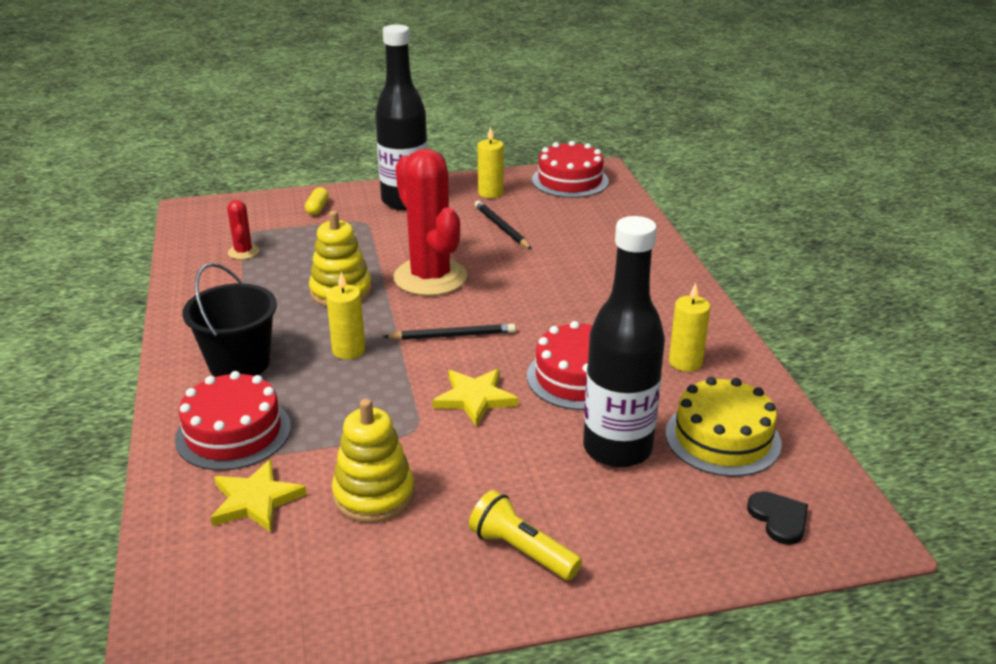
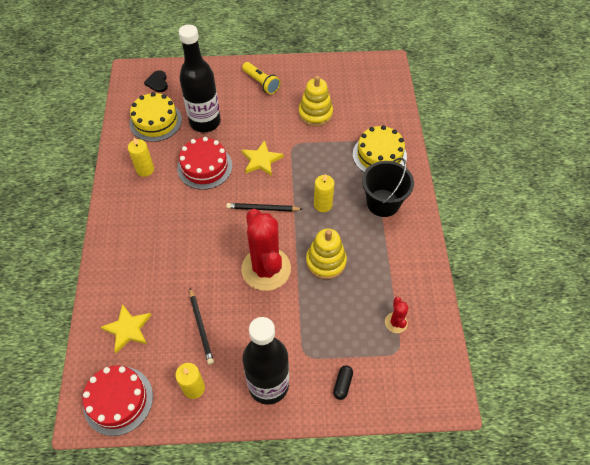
camera: 170 degrees left, 25 degrees up
red cake [175,371,291,471] -> yellow cake [353,125,407,172]
yellow star [210,459,307,532] -> yellow star moved to [100,304,151,353]
yellow capsule [305,187,329,215] -> black capsule [333,365,353,400]

